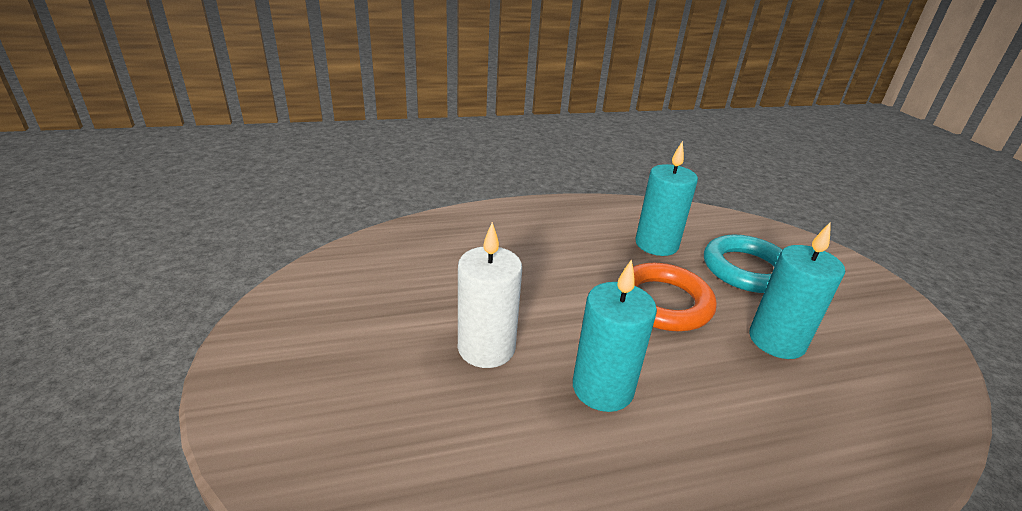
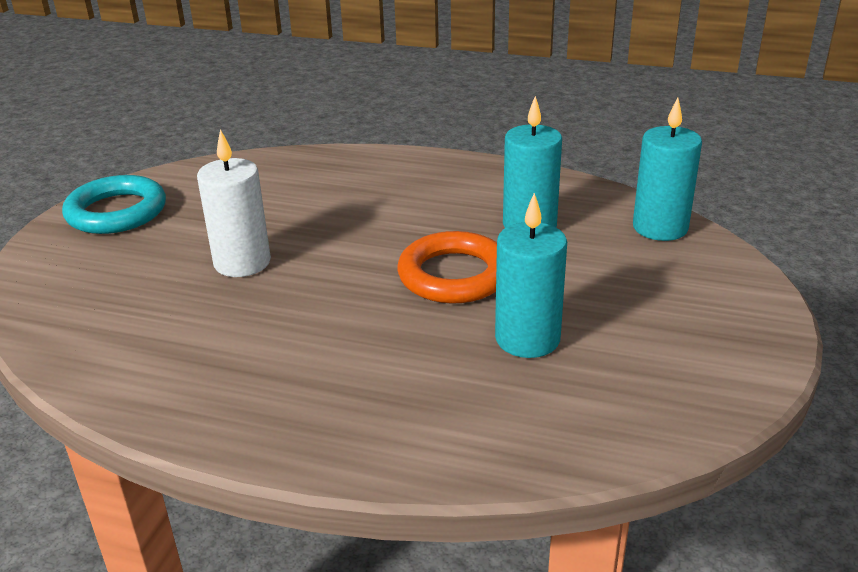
camera: 35 degrees right, 0 degrees up
turquoise candle [573,259,657,412] -> turquoise candle moved to [633,98,702,241]
turquoise ring [704,235,782,293] -> turquoise ring moved to [62,175,166,234]

